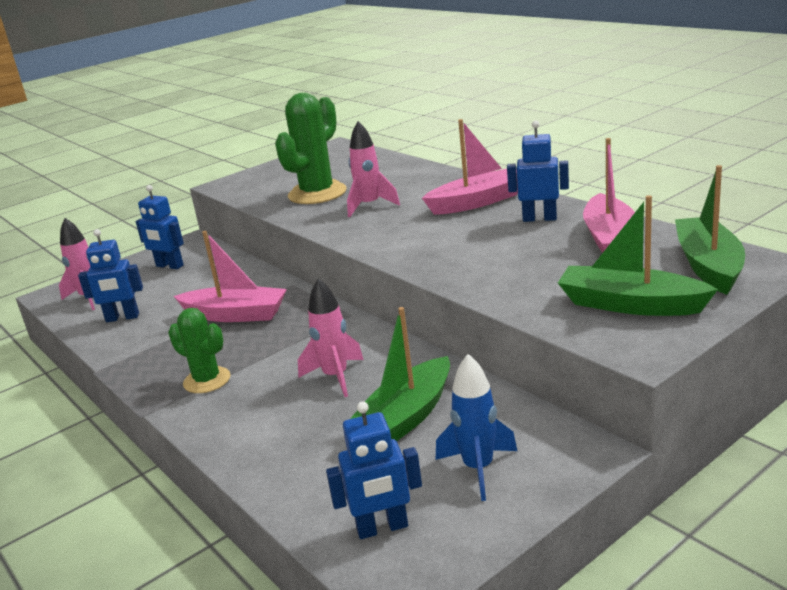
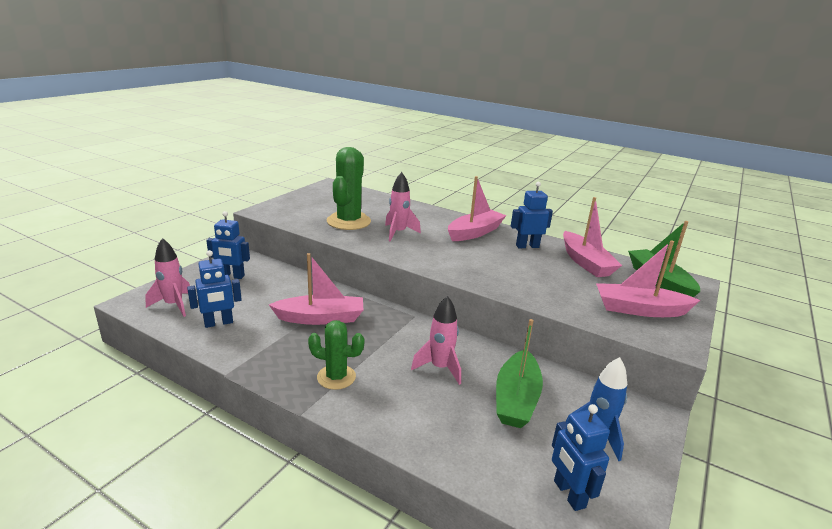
camera: 25 degrees left, 0 degrees up
blue robot [326,401,422,539] -> blue robot turned 105 degrees clockwise [552,404,610,511]
green boat [558,195,718,316] -> pink boat [596,240,700,317]

